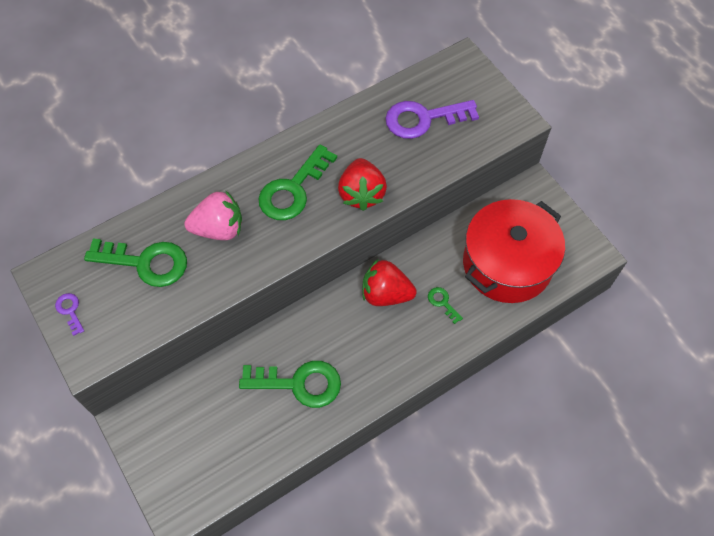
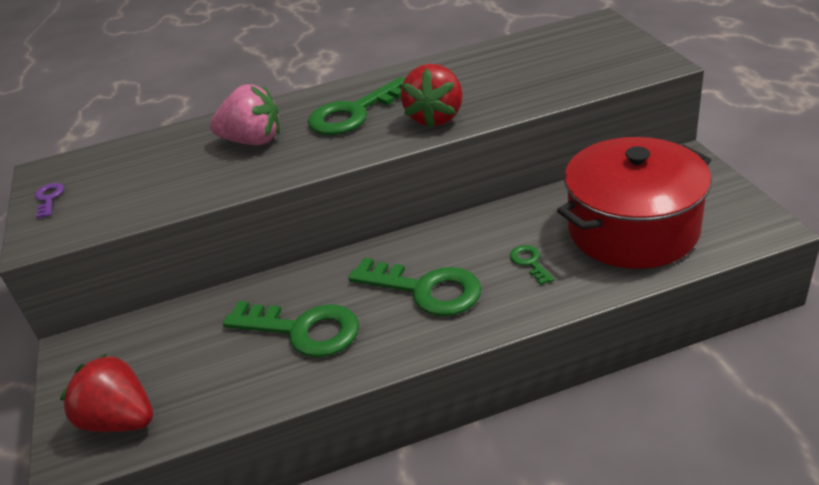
camera: 20 degrees right, 25 degrees down
green key [84,238,187,287] -> green key moved to [348,258,482,316]
red strawberry [362,259,417,306] -> red strawberry moved to [60,354,153,432]
purple key [385,100,479,139] -> none

